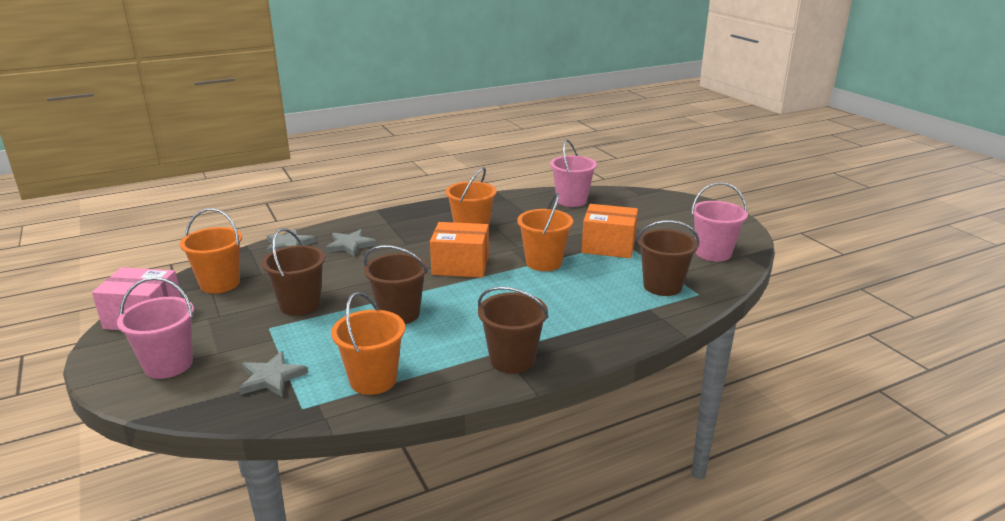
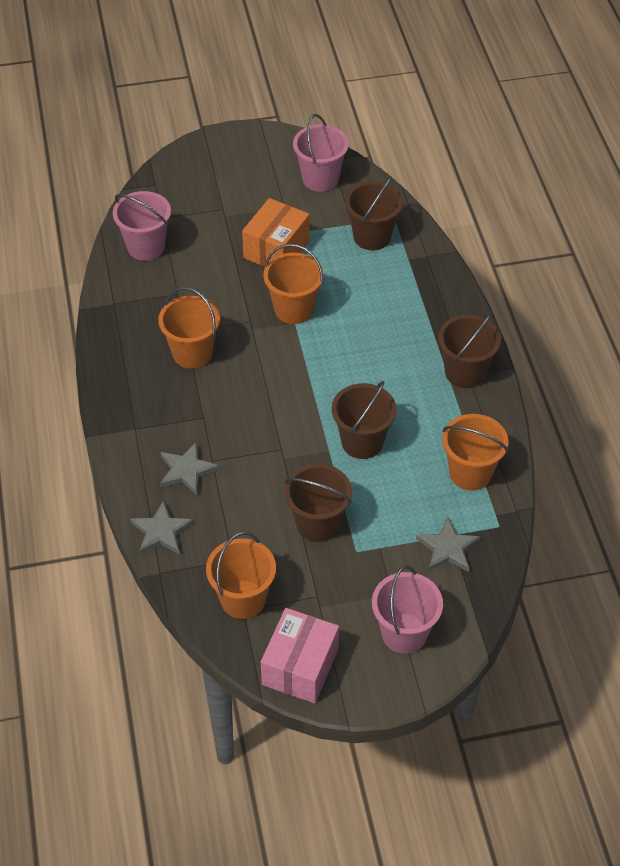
camera: 75 degrees left, 25 degrees up
orange box [430,222,489,278] -> none

